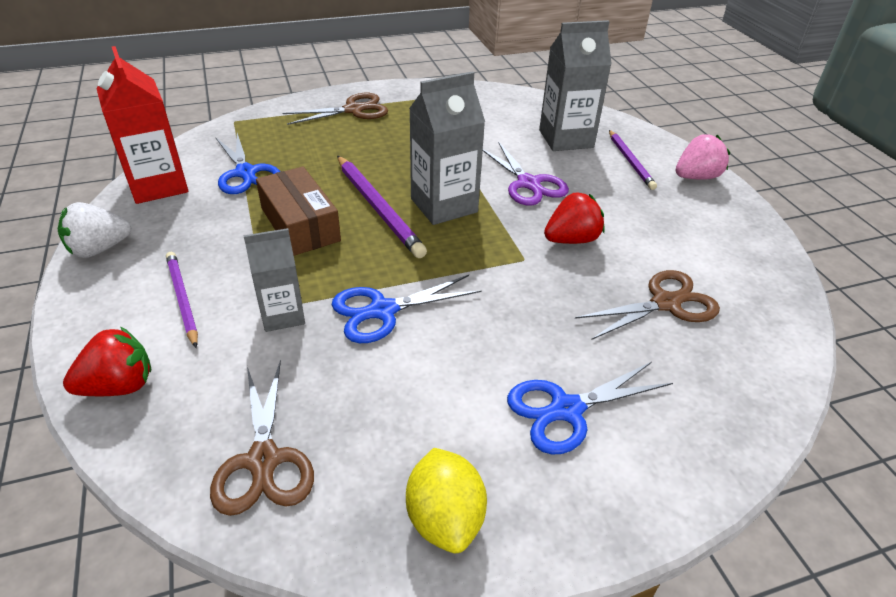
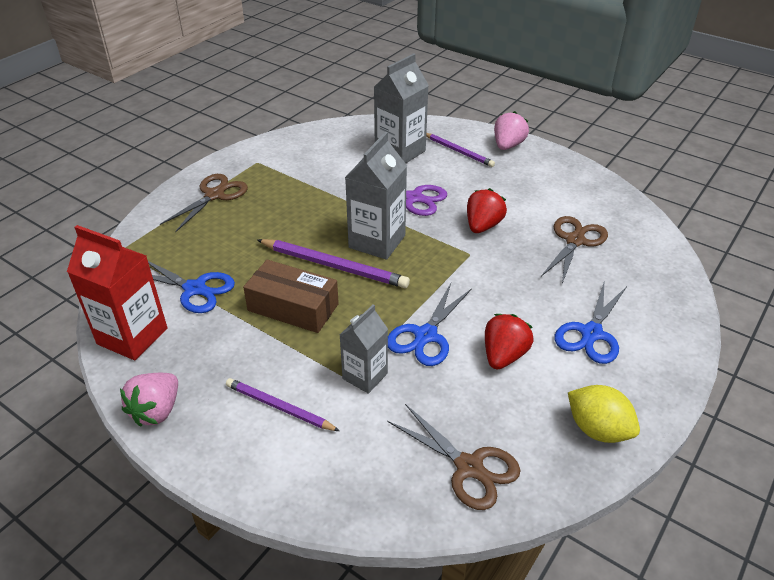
camera: 35 degrees left, 0 degrees up
white strawberry [58,202,131,258] -> pink strawberry [120,373,178,427]
red strawberry [63,327,151,396] -> red strawberry moved to [485,314,533,370]

